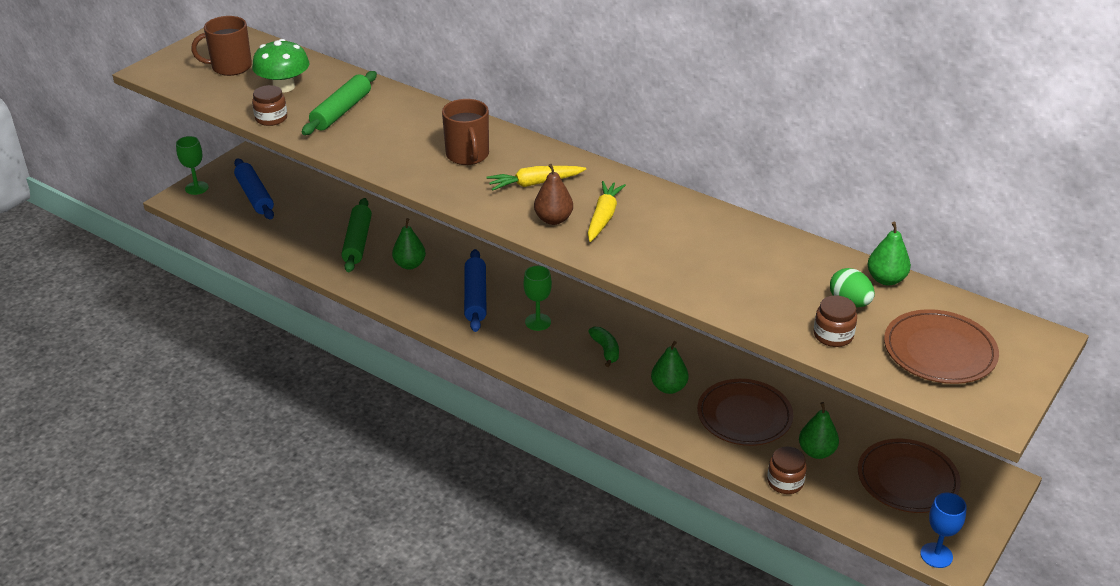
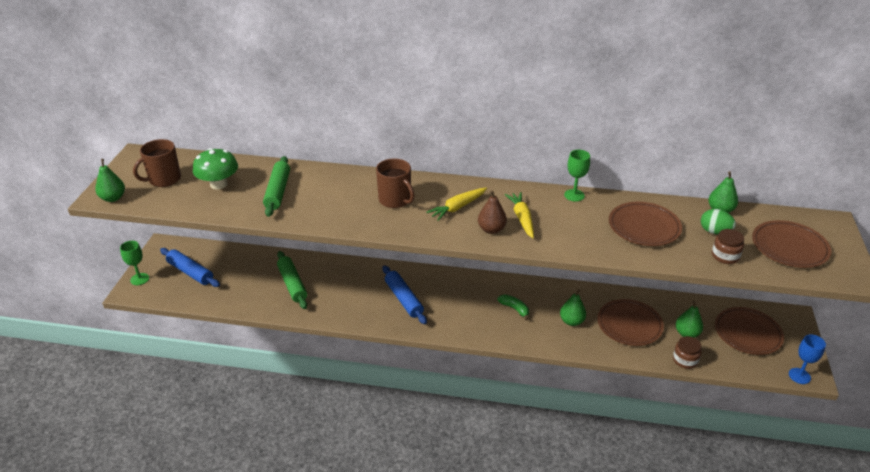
camera: 25 degrees left, 0 degrees up
brown jar [252,85,287,126] -> none
green pear [392,218,426,270] -> green pear moved to [95,159,125,202]
green goblet [523,266,552,331] -> green goblet moved to [564,150,590,202]
none -> brown plate [609,202,682,246]

